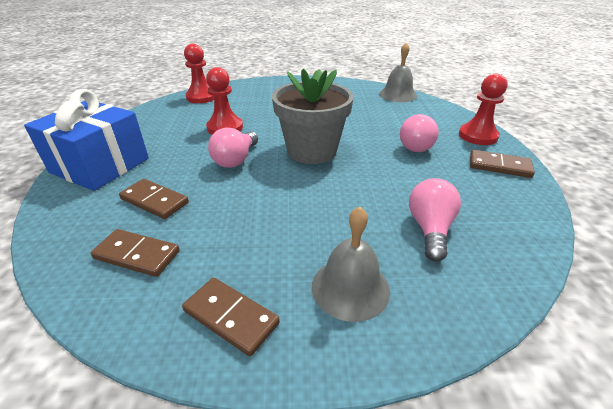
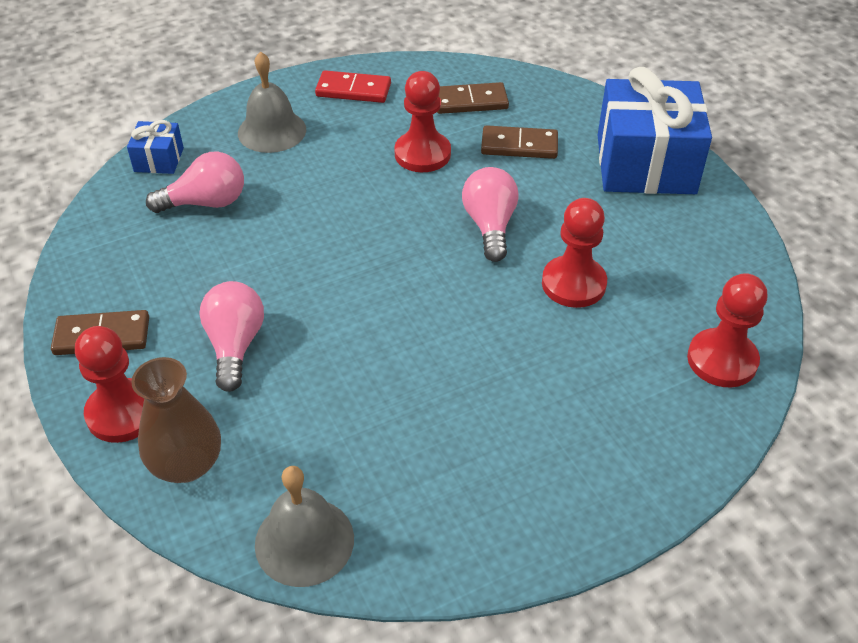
camera: 155 degrees right, 10 degrees up
brown domino [182,278,280,356] -> red domino [315,70,391,103]
grey flower pot [272,69,354,164] -> none
pink light bulb [409,178,461,262] -> pink light bulb turned 90 degrees counterclockwise [146,152,244,213]
none -> blue gift [127,120,184,174]
none -> brown vase [131,357,221,483]
none -> red pawn [394,71,451,172]

